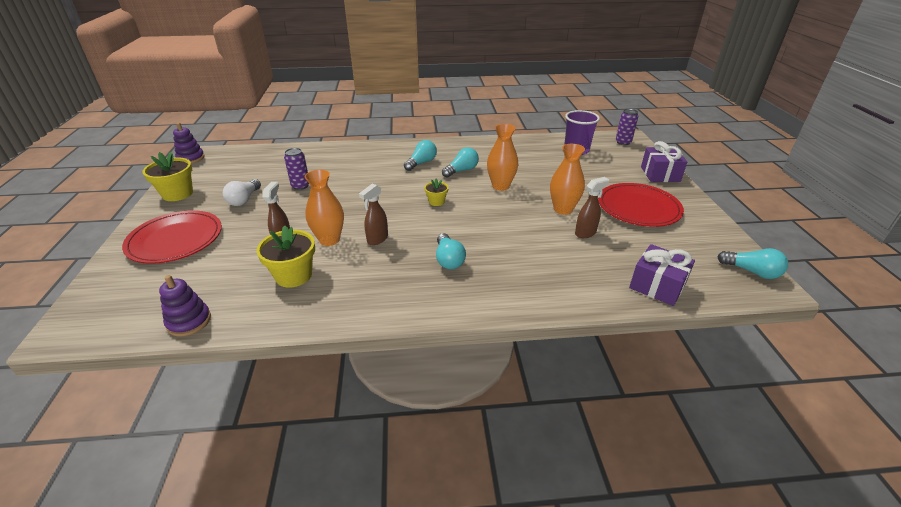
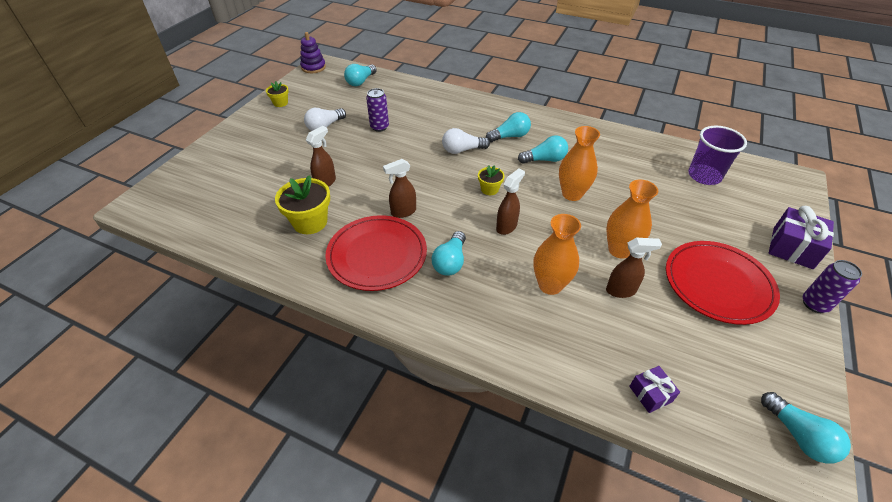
camera: 30 degrees right, 10 degrees up
red plate [122,210,222,264] -> red plate moved to [325,215,427,291]
yellow flower pot [142,152,193,201] -> yellow flower pot [266,81,289,107], size x0.55
purple stacking toy [159,275,211,337] -> none
orange vase [304,170,344,246] -> orange vase moved to [533,214,581,295]
purple can [616,109,638,145] -> purple can moved to [802,260,862,313]
purple gift [629,244,695,306] -> purple gift [629,366,680,413], size x0.57
none -> turquoise light bulb [344,64,377,86]
none -> white light bulb [442,128,490,154]
none -> brown spray bottle [496,168,525,235]

